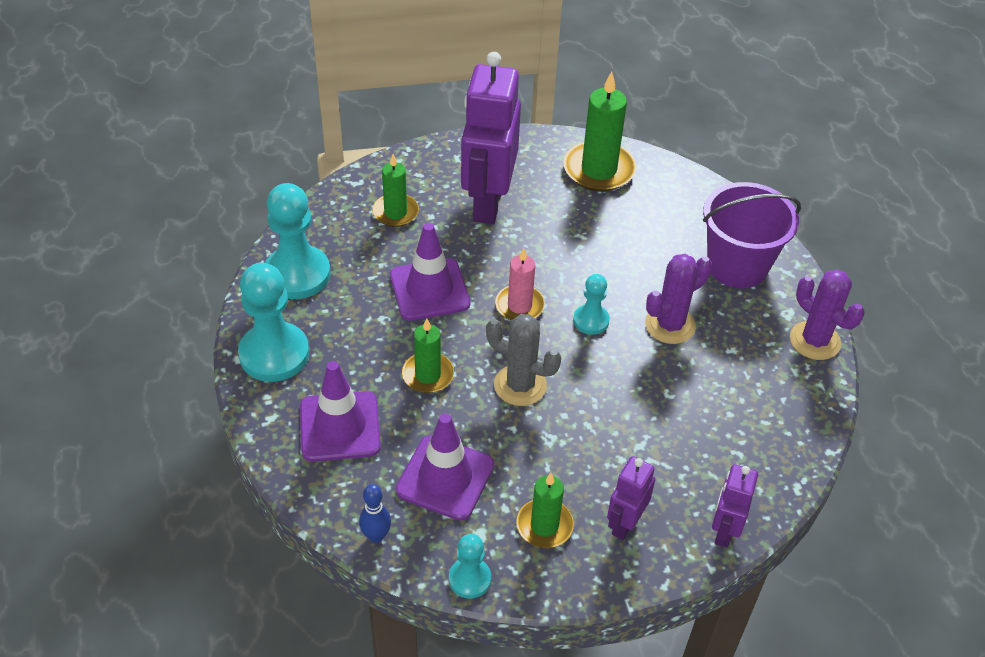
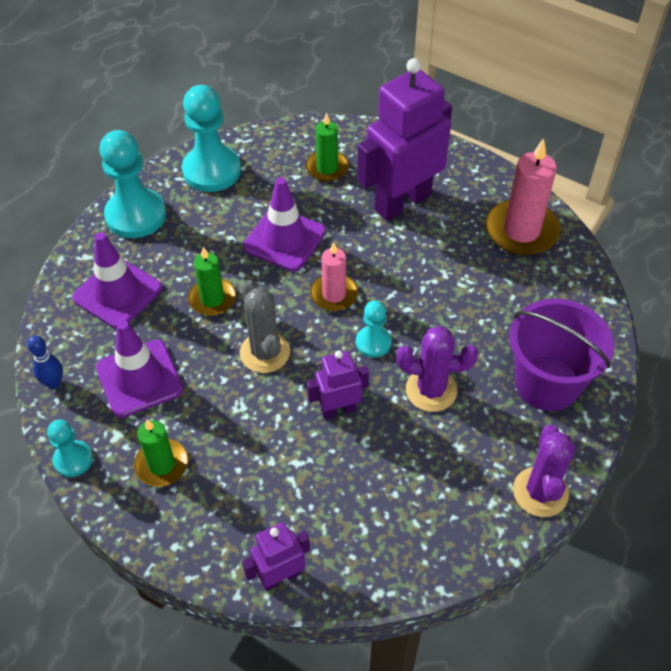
camera: 45 degrees right, 5 degrees up
green candle [564,72,636,192] -> pink candle [486,138,560,255]
purple robot [607,456,655,540] -> purple robot moved to [307,351,369,419]

